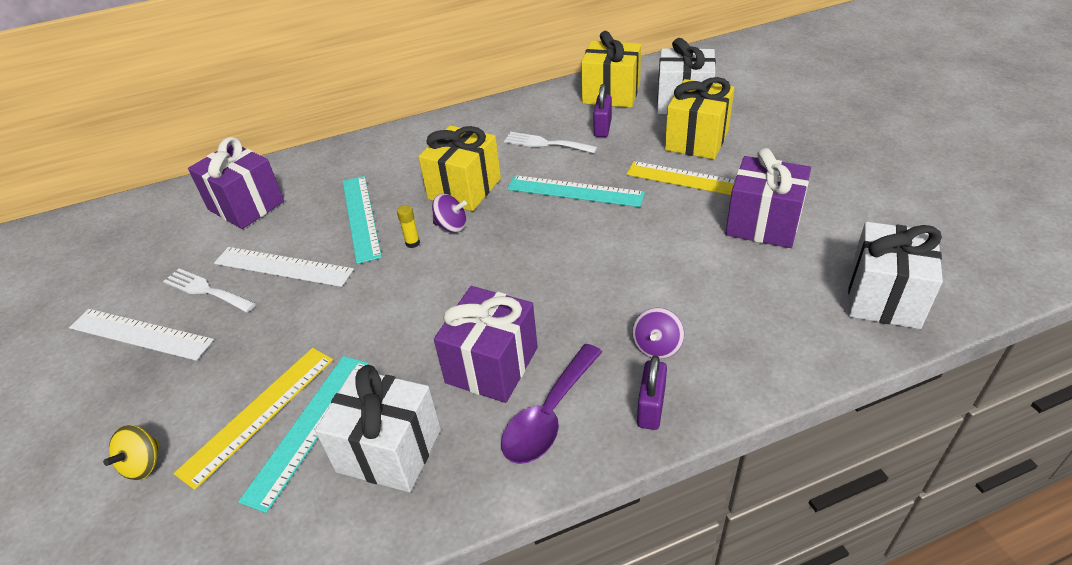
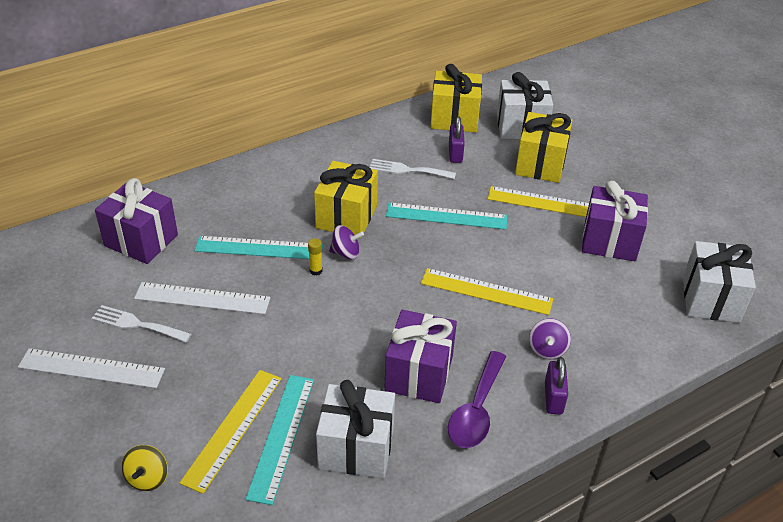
camera: 15 degrees left, 0 degrees up
turquoise ruler [343,176,382,264] -> turquoise ruler turned 60 degrees counterclockwise [195,236,323,259]
none -> yellow ruler [421,268,553,315]

